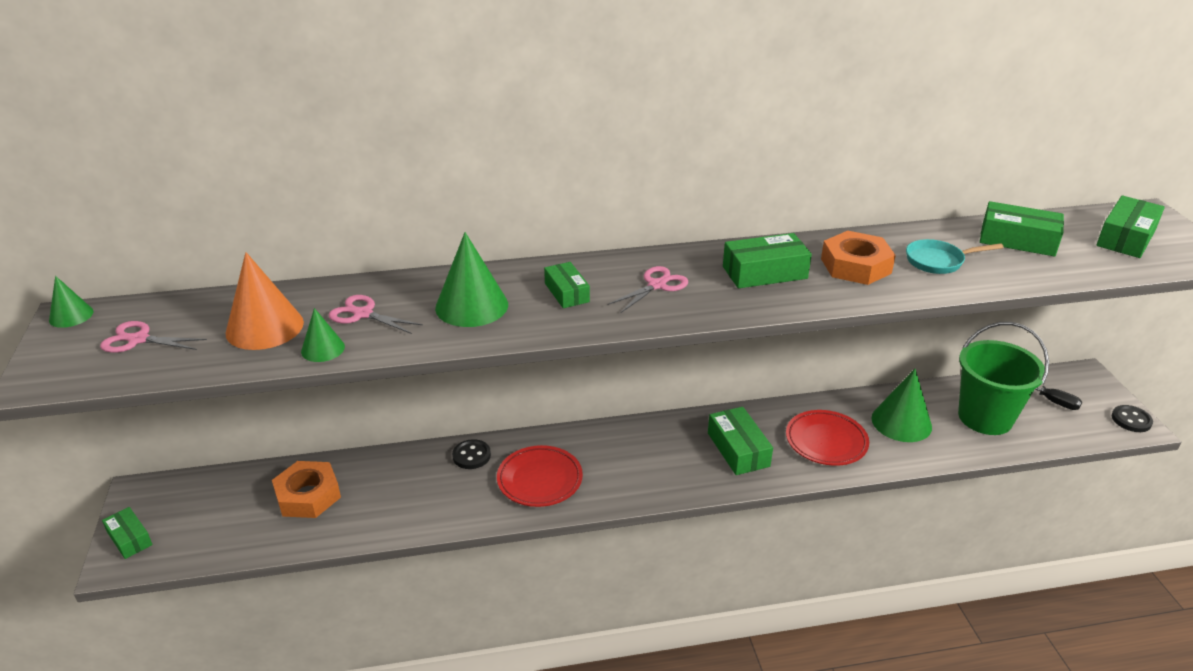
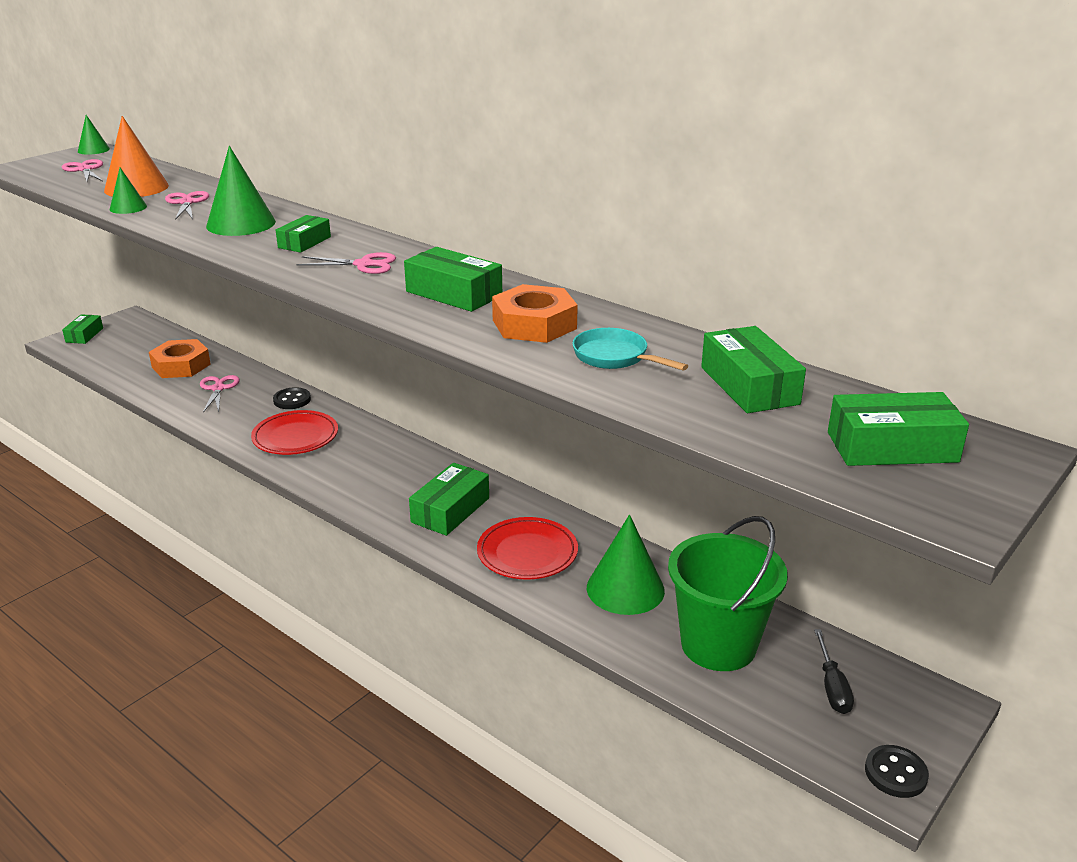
camera: 50 degrees right, 5 degrees down
none -> pink scissors [200,375,240,413]

